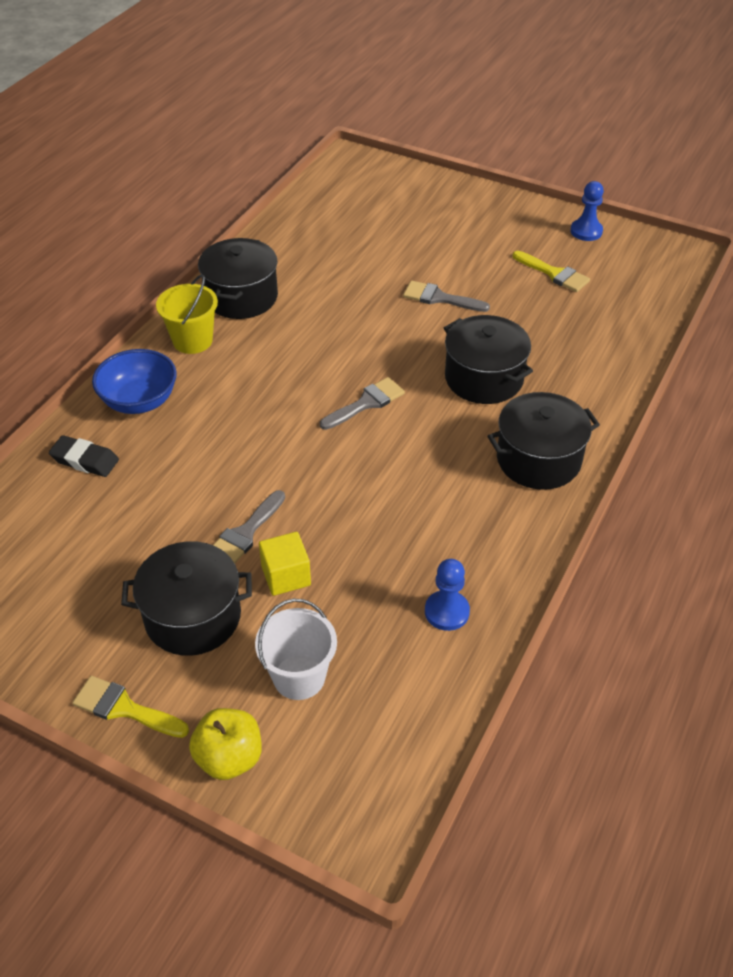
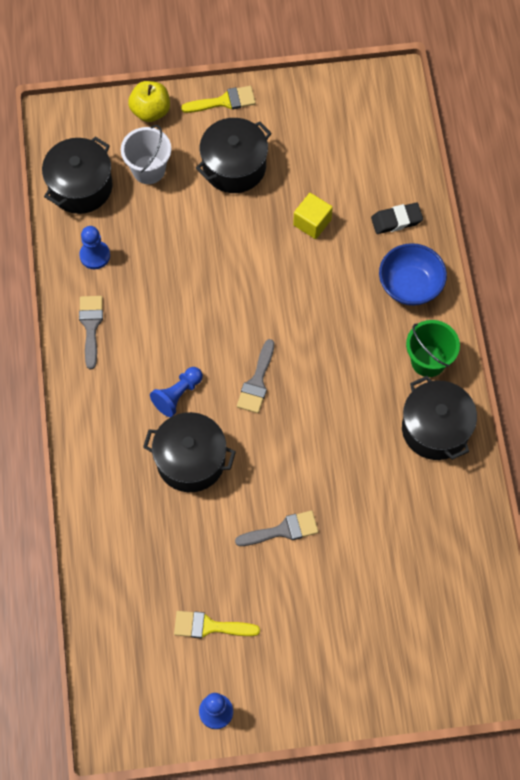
camera: 145 degrees right, 20 degrees up
yellow bucket [156,274,218,354] -> green bucket [406,320,460,377]
grey brush [213,490,285,563] -> grey brush moved to [79,296,103,369]
yellow cube [259,532,311,596] -> yellow cube moved to [293,193,333,239]
black pot [488,392,600,490] -> black pot moved to [42,137,112,214]
none -> blue pawn [150,367,203,417]

